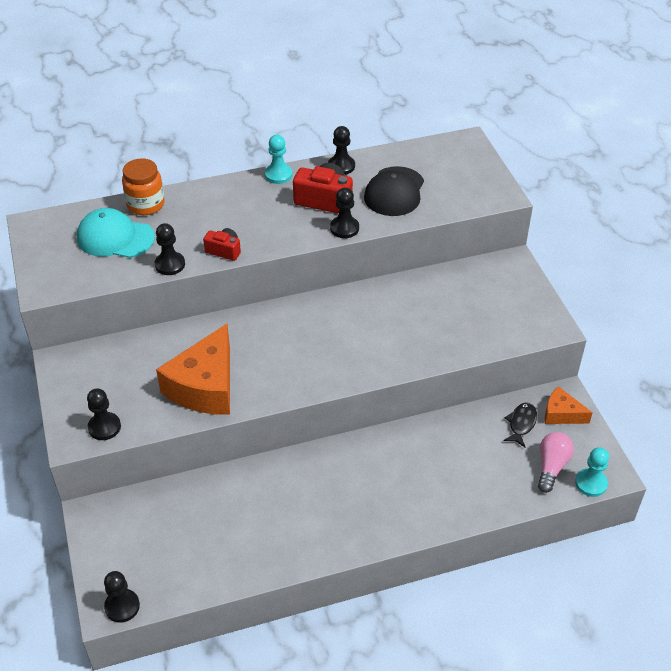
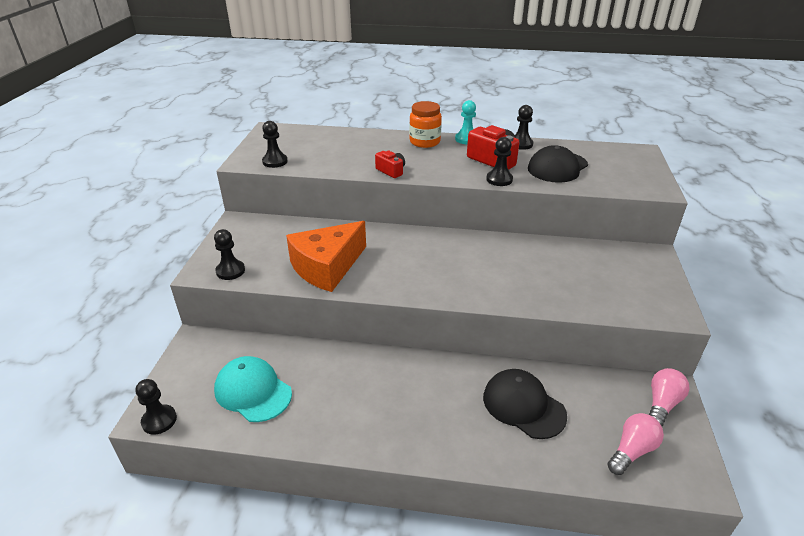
camera: 25 degrees right, 10 degrees down
turquoise cap [77,208,155,258] -> turquoise cap moved to [214,356,292,422]
orange jar [122,158,164,215] -> orange jar moved to [409,101,442,148]
black pawn [155,223,185,275] -> black pawn moved to [262,121,288,168]
black fish [504,402,537,447] -> none
orange cheese [545,386,593,424] -> pink light bulb [649,368,690,426]
turquoise pawn [575,447,609,497] -> none
none -> black cap [483,369,567,439]

